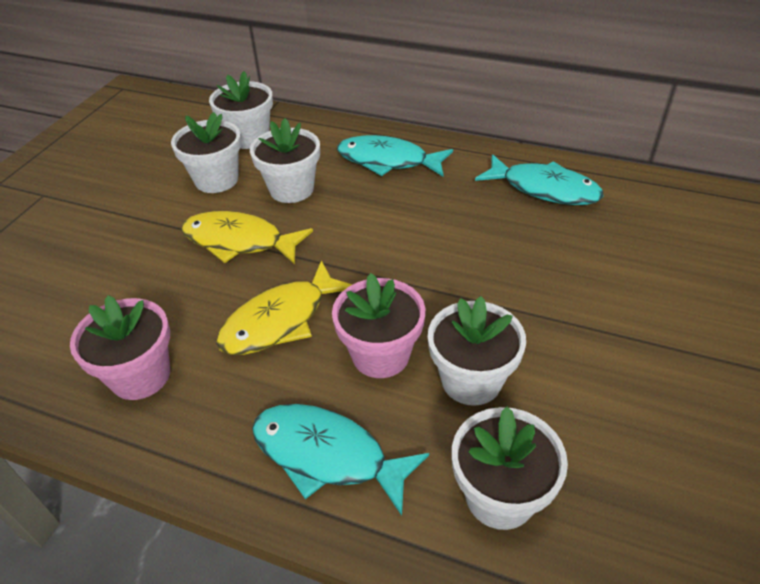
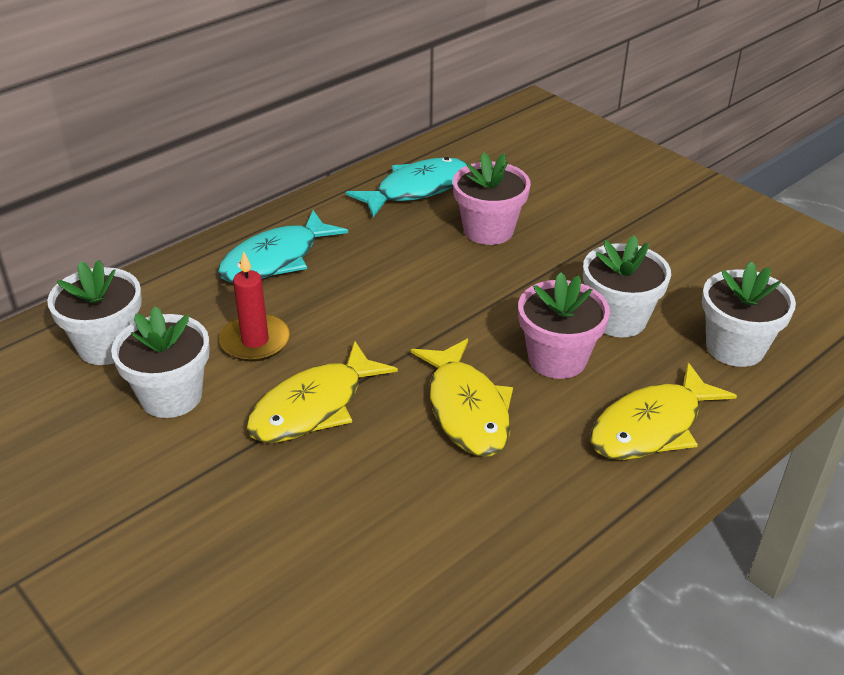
camera: 65 degrees left, 5 degrees down
pink flower pot [70,295,170,400] -> pink flower pot moved to [453,152,531,245]
white flower pot [250,118,320,203] -> red candle [219,251,290,362]
turquoise fish [252,404,429,516] -> yellow fish [590,362,737,460]

